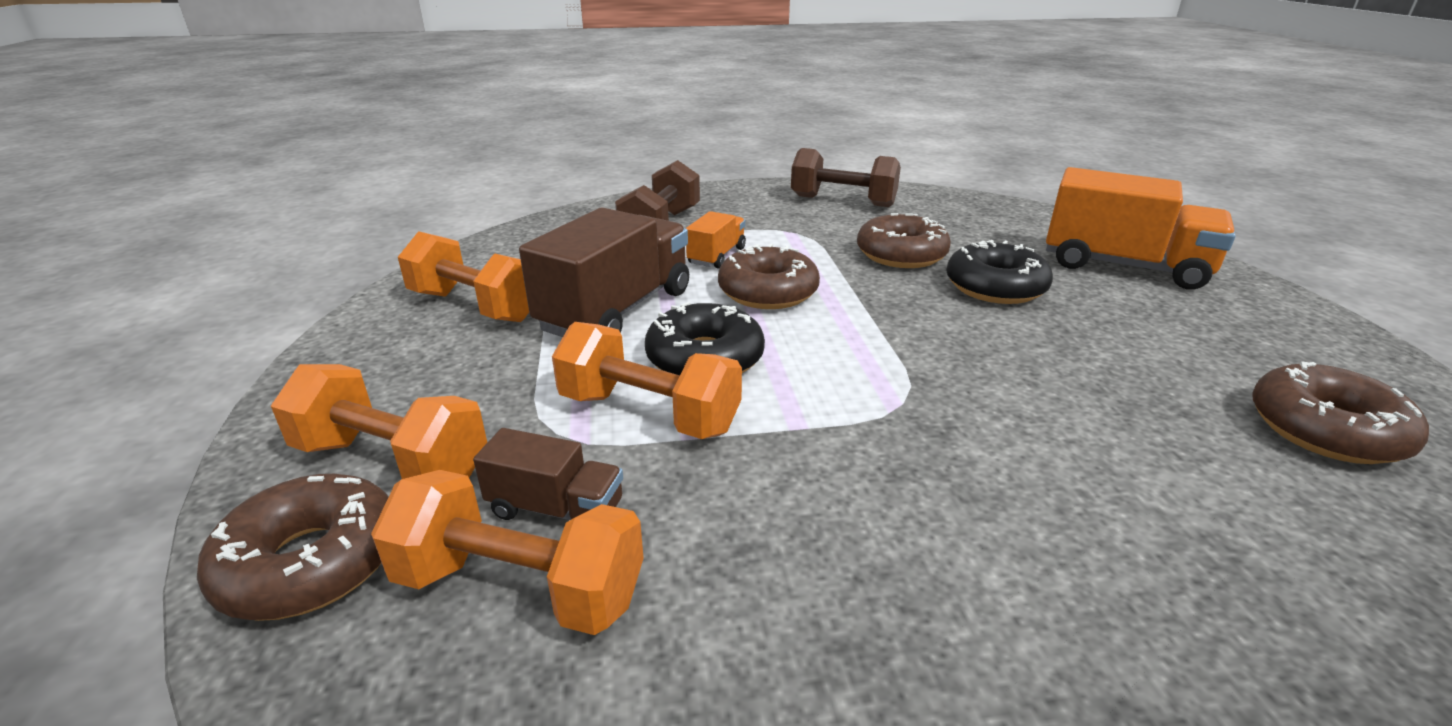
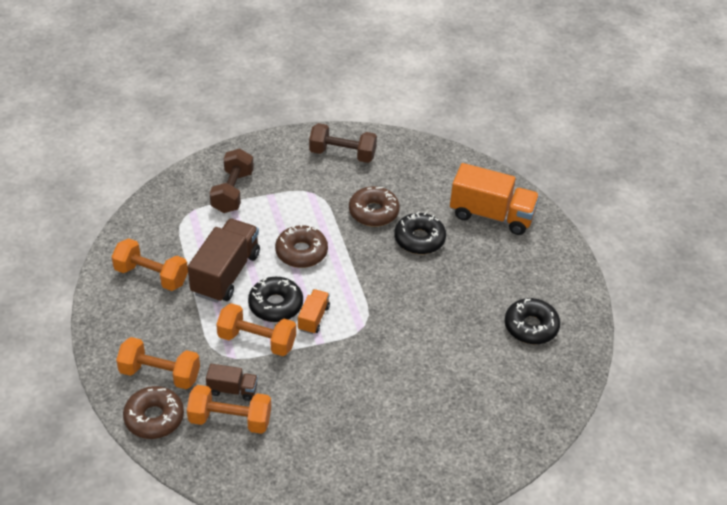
camera: 10 degrees left, 15 degrees up
orange truck [686,211,746,269] -> orange truck moved to [298,289,330,334]
brown donut [1252,361,1429,464] -> black donut [505,298,560,344]

